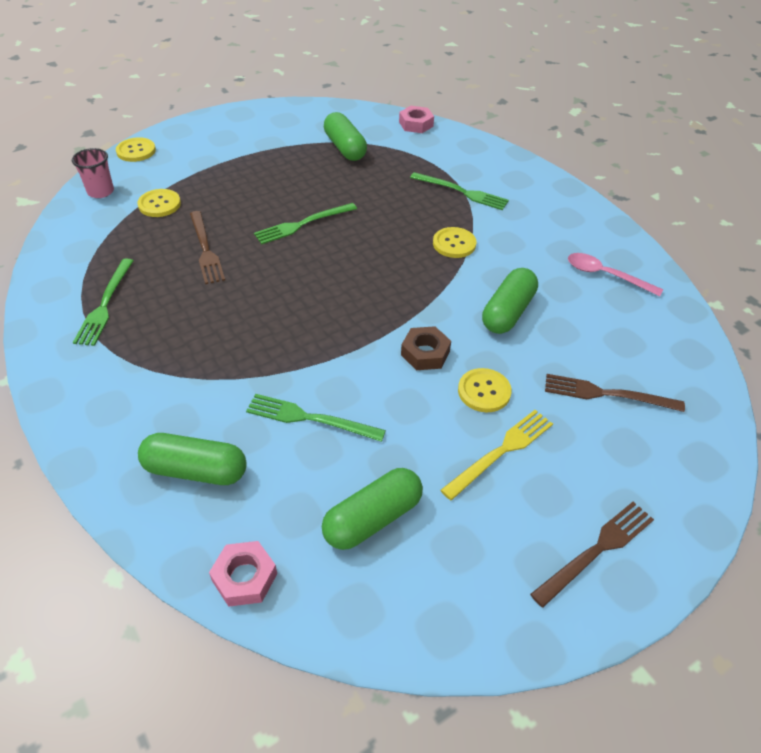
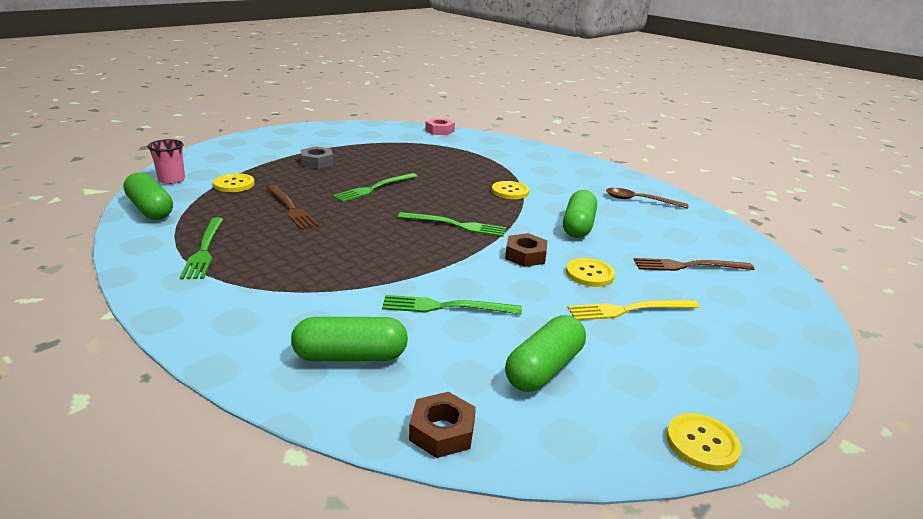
camera: 15 degrees left, 20 degrees down
yellow button [116,137,156,162] -> yellow button moved to [666,413,742,471]
pink nut [209,541,277,607] -> brown nut [409,392,476,458]
green capsule [324,112,367,161] -> green capsule moved to [123,172,173,220]
green fork [410,172,509,210] -> green fork moved to [398,212,506,237]
yellow fork [440,410,553,501] -> yellow fork turned 135 degrees counterclockwise [567,300,700,320]
brown fork [530,502,654,608] -> none
pink spoon [568,253,663,297] -> brown spoon [606,188,689,209]
none -> grey nut [301,146,333,169]

